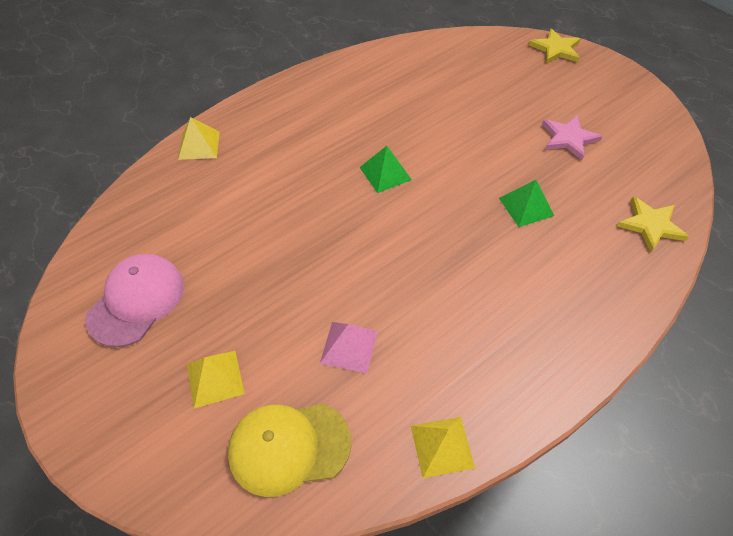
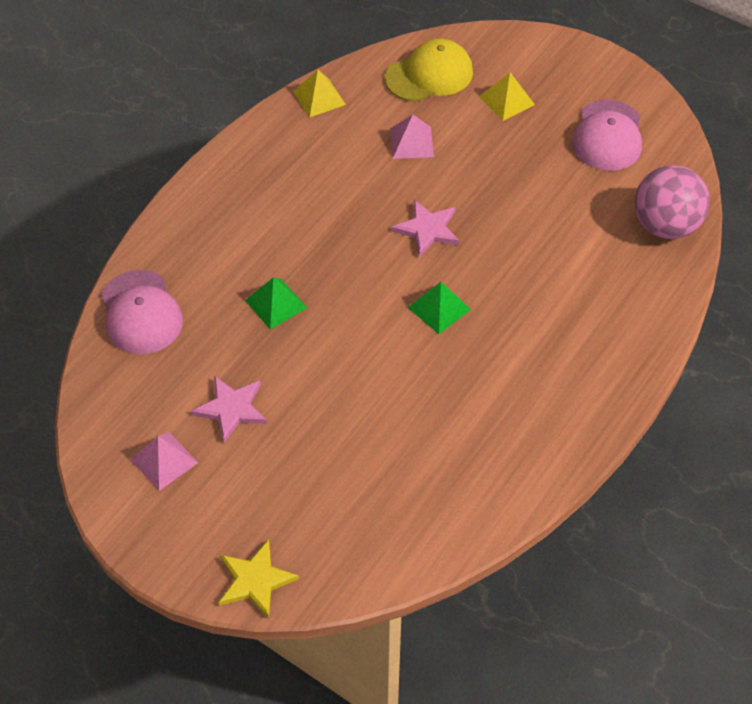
camera: 165 degrees right, 0 degrees up
yellow pyramid [178,117,220,160] -> none
yellow star [617,196,689,252] -> pink cap [101,270,183,354]
none -> pink pyramid [130,432,198,491]
none -> pink star [391,200,459,257]
none -> pink ball [635,165,710,239]

